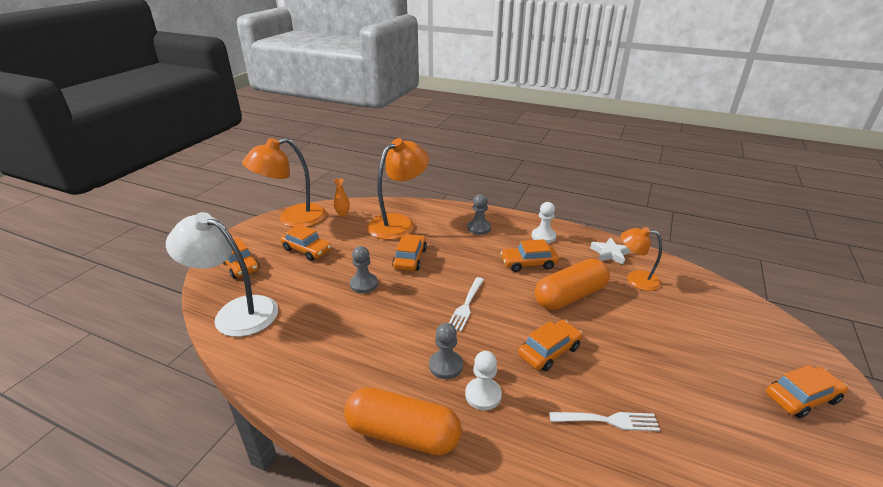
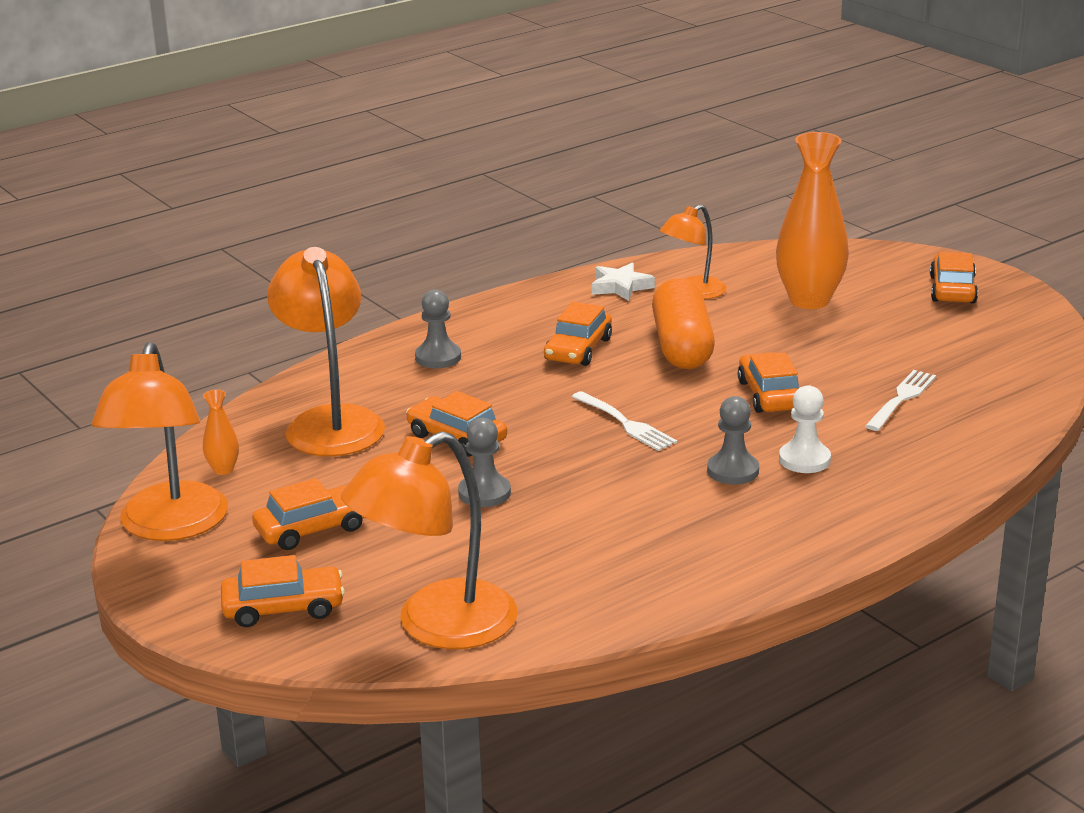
camera: 60 degrees left, 5 degrees down
white lamp [166,212,278,337] -> orange lamp [341,431,517,649]
orange capsule [344,387,462,456] -> none
white pawn [532,202,556,243] -> none
none -> orange vase [776,132,849,309]

